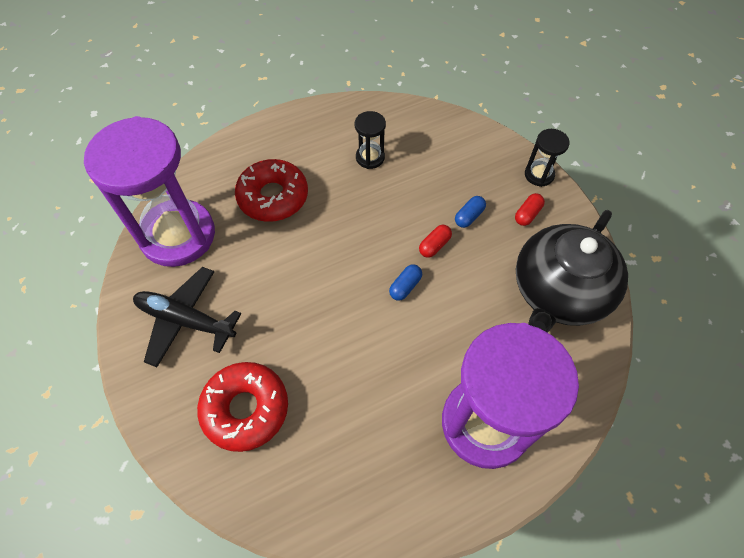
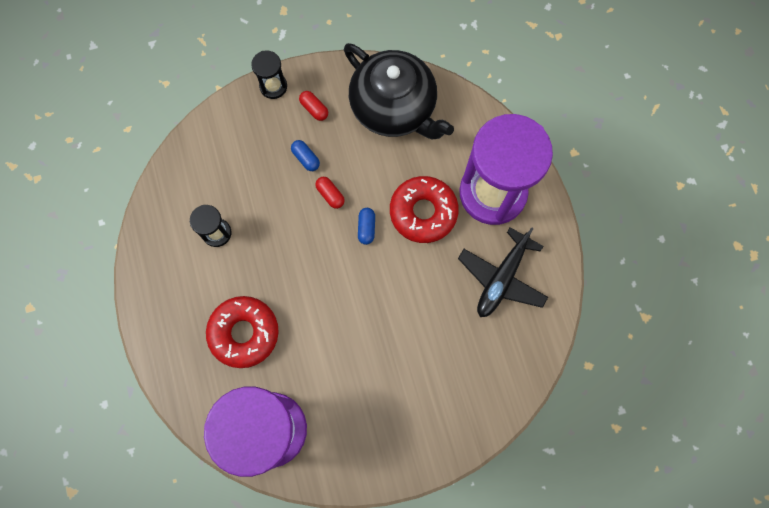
camera: 80 degrees left, 15 degrees up
black plane [133,267,242,367] -> black plane moved to [458,227,548,317]
red donut [197,362,288,452] -> red donut moved to [390,176,459,243]
blue capsule [389,265,422,301] -> blue capsule turned 45 degrees clockwise [358,208,375,245]

